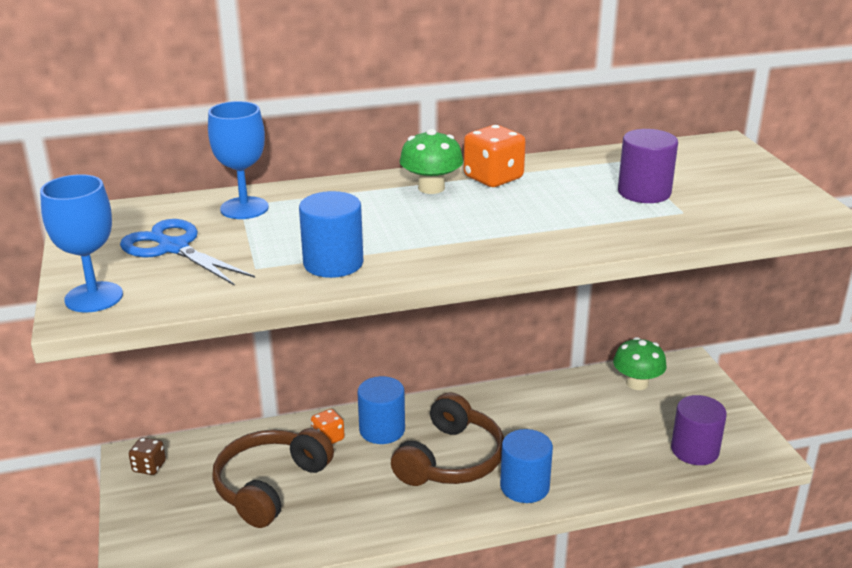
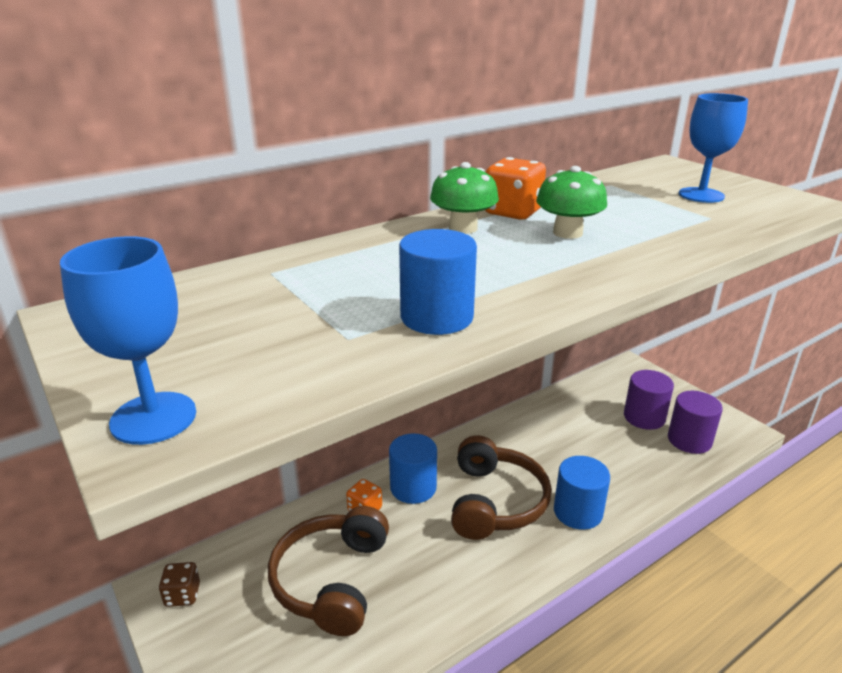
camera: 20 degrees left, 0 degrees up
blue scissors [120,219,255,286] -> none
blue goblet [208,101,269,219] -> blue goblet moved to [679,93,748,203]
green mushroom [613,337,667,390] -> green mushroom moved to [536,166,607,239]
purple cylinder [618,129,678,203] -> purple cylinder moved to [624,370,674,430]

